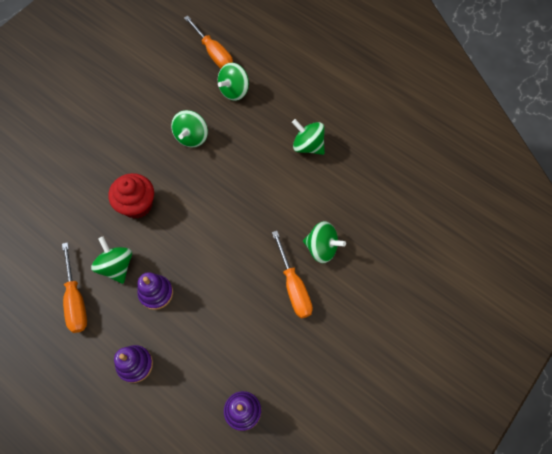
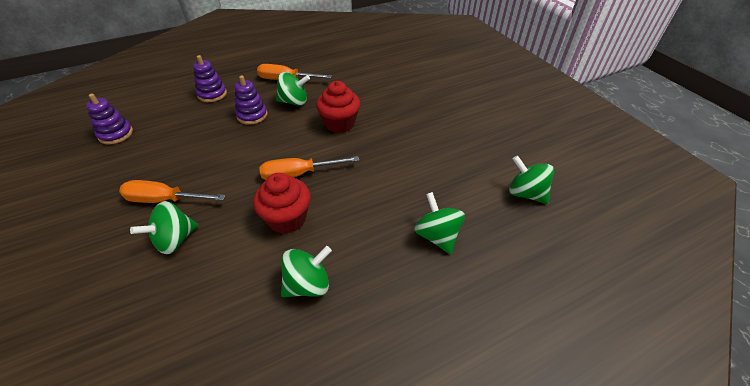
camera: 115 degrees right, 20 degrees down
green spinning top [171,110,208,147] -> green spinning top moved to [509,155,554,204]
orange screwdriver [184,16,233,69] -> orange screwdriver moved to [259,156,359,180]
none -> red cupcake [253,173,311,234]

